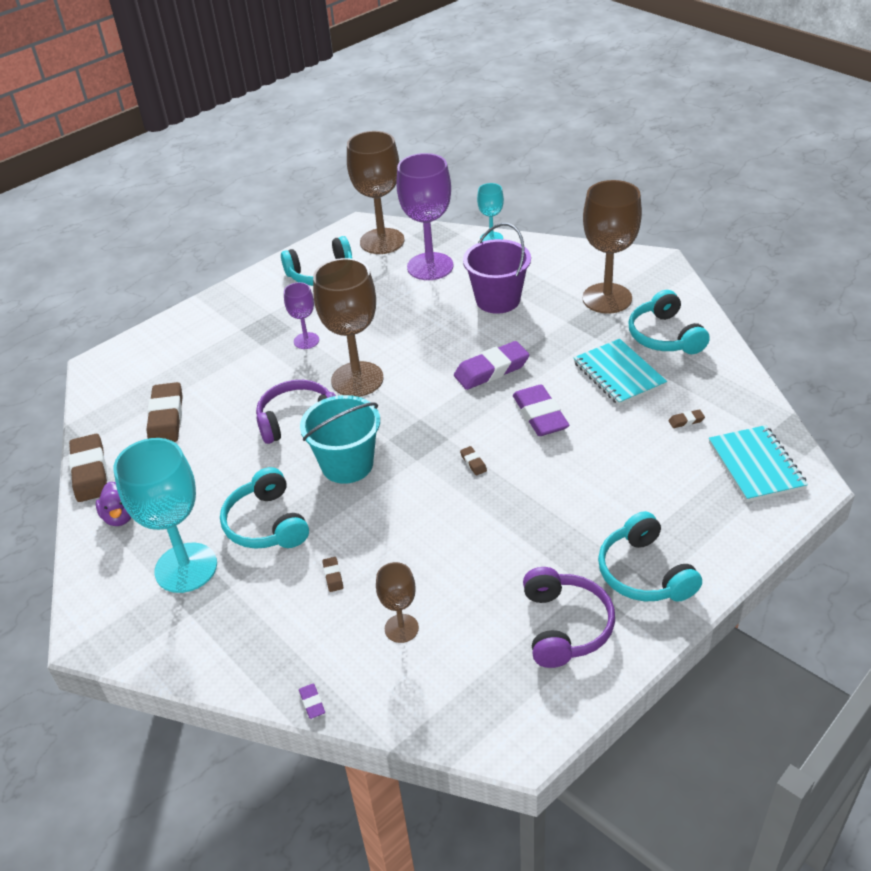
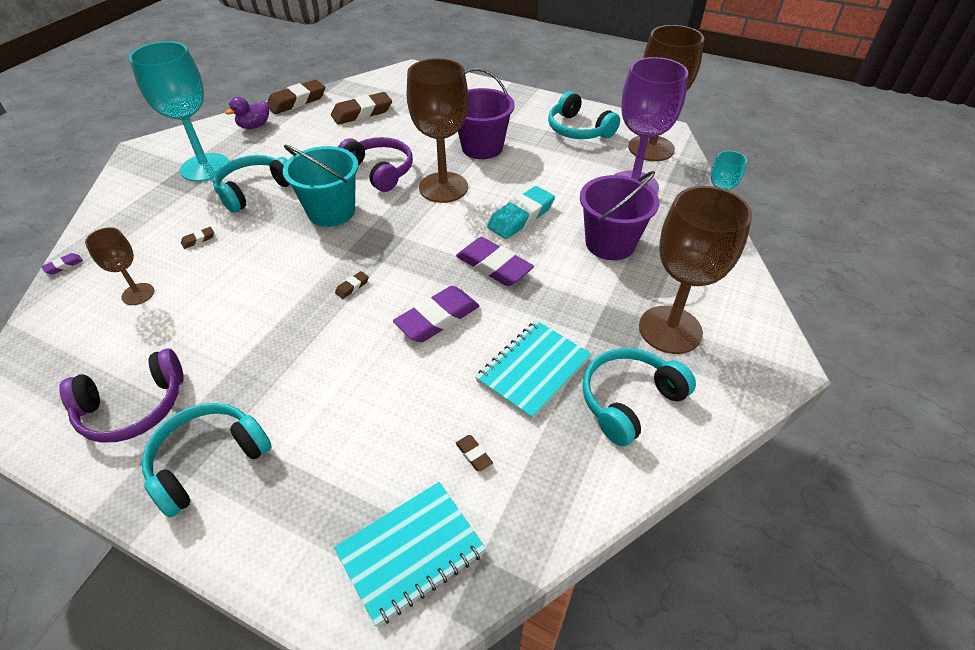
camera: 65 degrees right, 5 degrees up
purple goblet [284,282,319,349] -> purple bucket [458,68,514,159]
none -> turquoise eraser [487,186,555,239]

